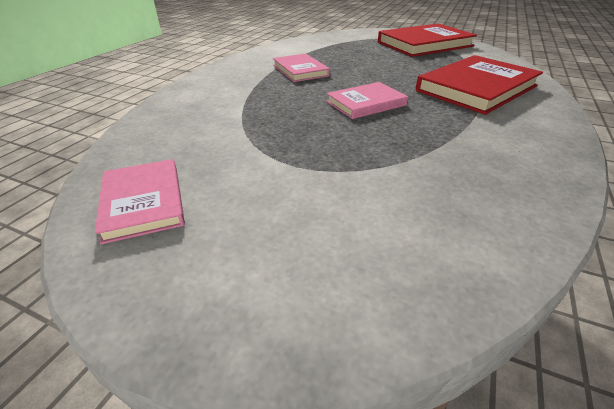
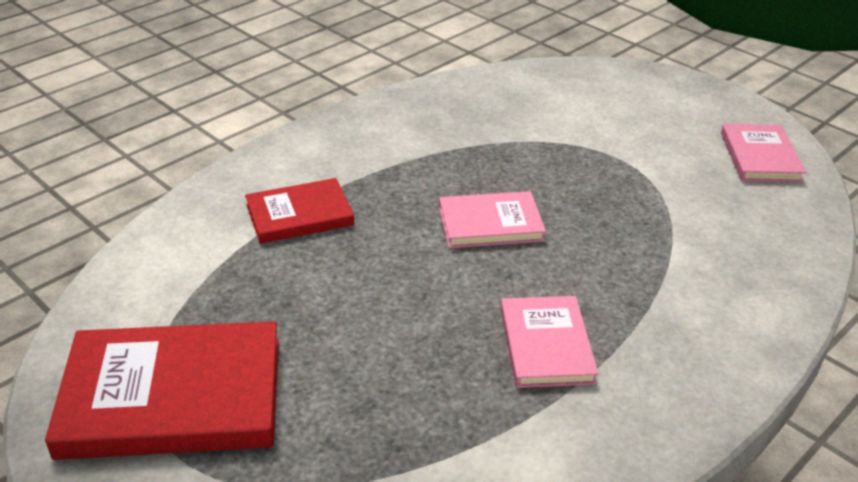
camera: 160 degrees left, 0 degrees up
red book [415,55,543,115] -> red book [245,178,354,244], size x0.58

